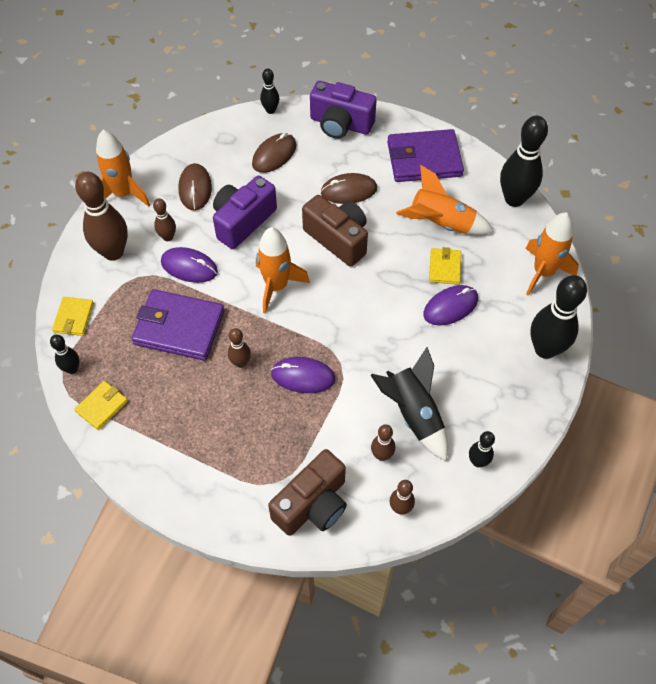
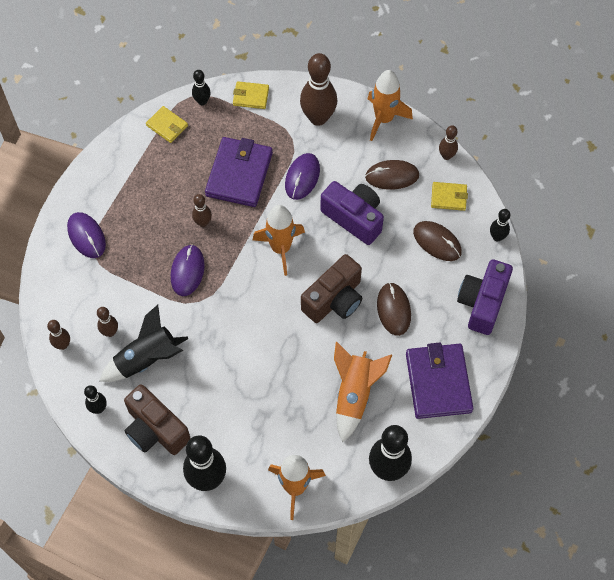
camera: 90 degrees right, 5 degrees up
brown bowling pin [153,198,176,241] -> brown bowling pin moved to [439,125,458,160]
brown camera [268,449,347,536] -> brown camera moved to [124,384,191,455]
purple mouse [423,285,478,325] -> purple mouse moved to [67,212,106,258]
yellow wallet [429,247,461,285] -> yellow wallet moved to [431,182,468,211]

